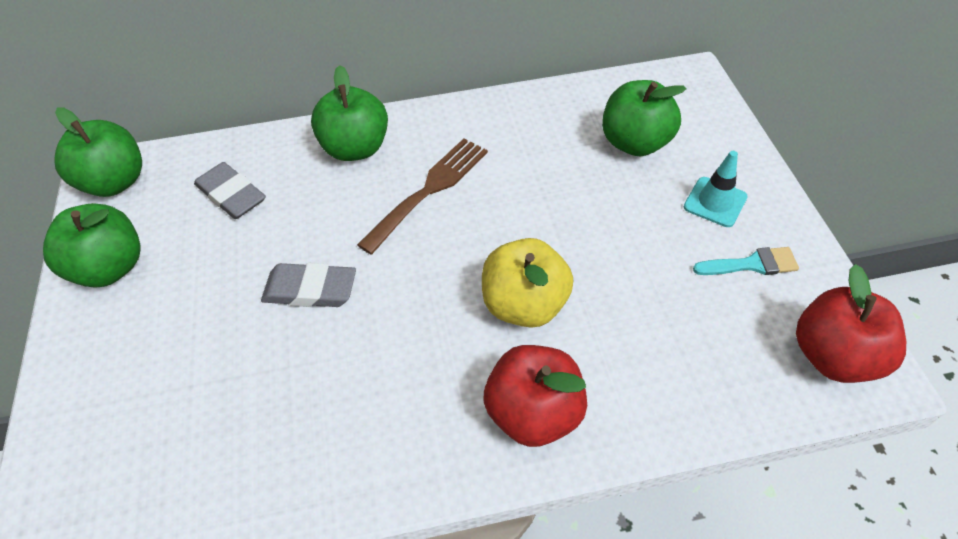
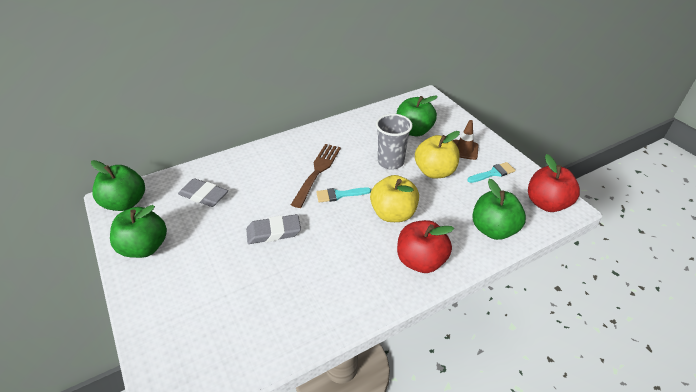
camera: 20 degrees left, 10 degrees down
green apple [311,65,388,161] -> green apple moved to [472,179,526,240]
turquoise traffic cone [684,151,748,227] -> brown traffic cone [453,120,479,160]
none -> turquoise brush [316,187,371,203]
none -> grey cup [376,114,412,169]
none -> yellow apple [415,131,460,179]

